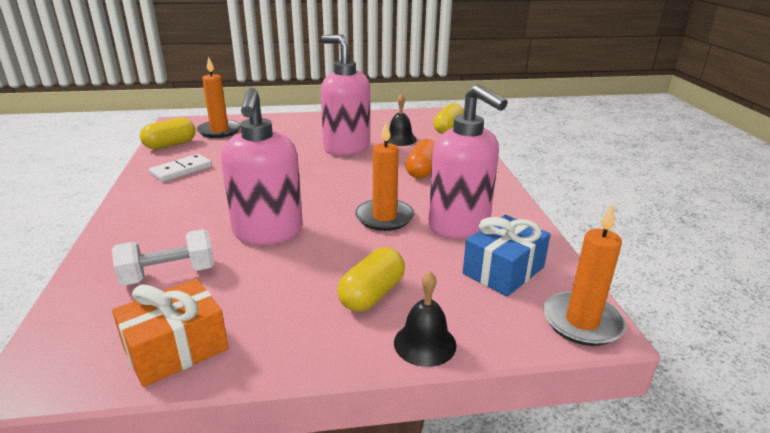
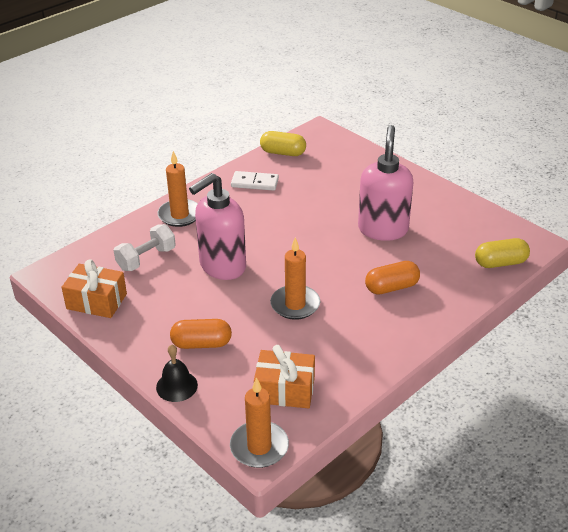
camera: 55 degrees right, 10 degrees up
white dumbbell [112,229,214,286] -> white dumbbell turned 75 degrees counterclockwise [114,224,176,271]
orange candle [197,57,241,138] -> orange candle moved to [157,151,198,227]
yellow capsule [337,247,405,312] -> orange capsule [170,319,232,349]
black bell [387,94,417,146] -> none
pink soap dispenser [429,84,508,238] -> none
blue gift [463,215,551,297] -> orange gift [254,345,315,408]

